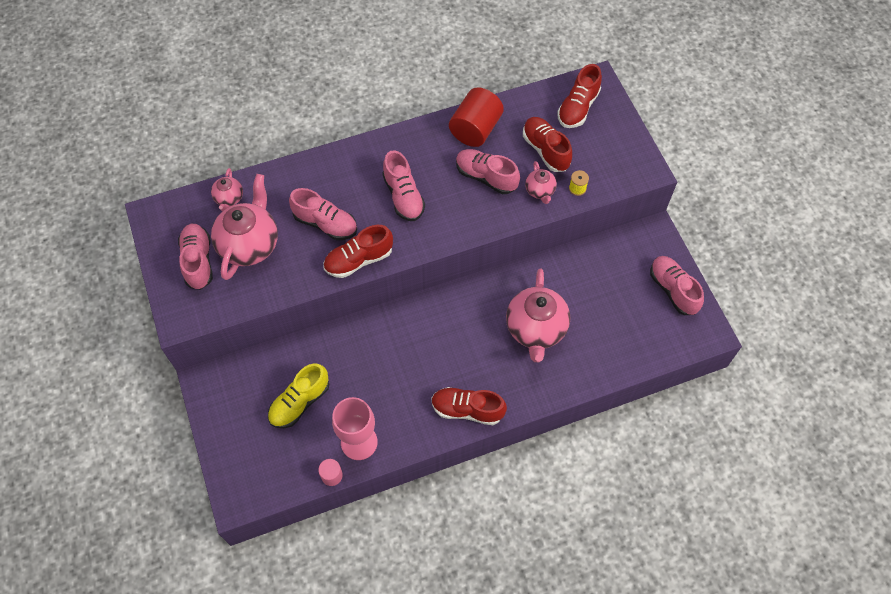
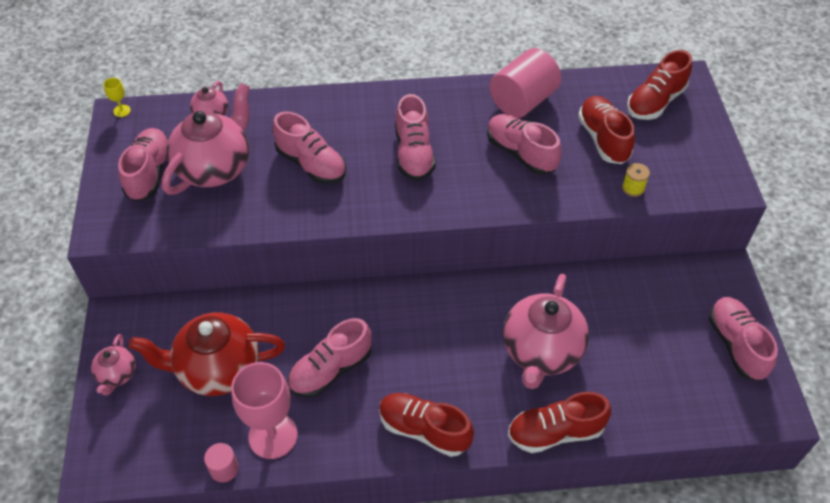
camera: 15 degrees right, 10 degrees down
yellow shoe [268,363,329,428] -> red teapot [129,313,285,396]
red shoe [323,225,393,278] -> red shoe moved to [508,392,611,453]
red cylinder [449,87,504,147] -> pink cylinder [490,48,561,118]
pink teapot [525,161,557,204] -> pink teapot moved to [91,334,136,395]
none -> yellow goblet [103,78,131,117]
none -> pink shoe [287,318,371,398]

